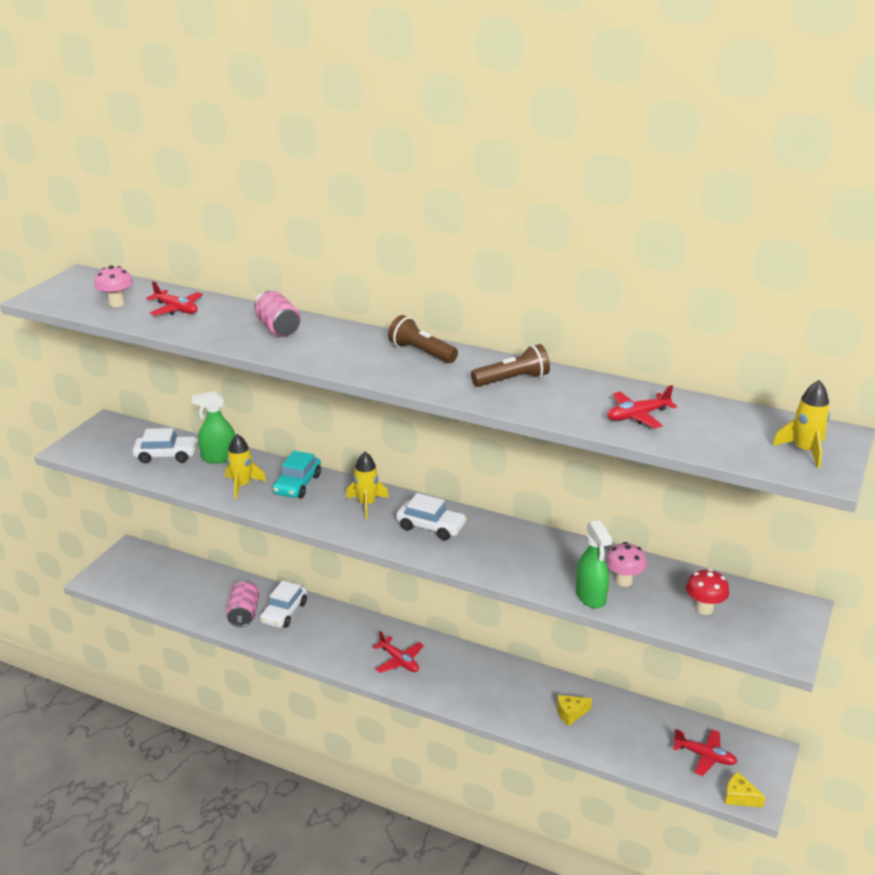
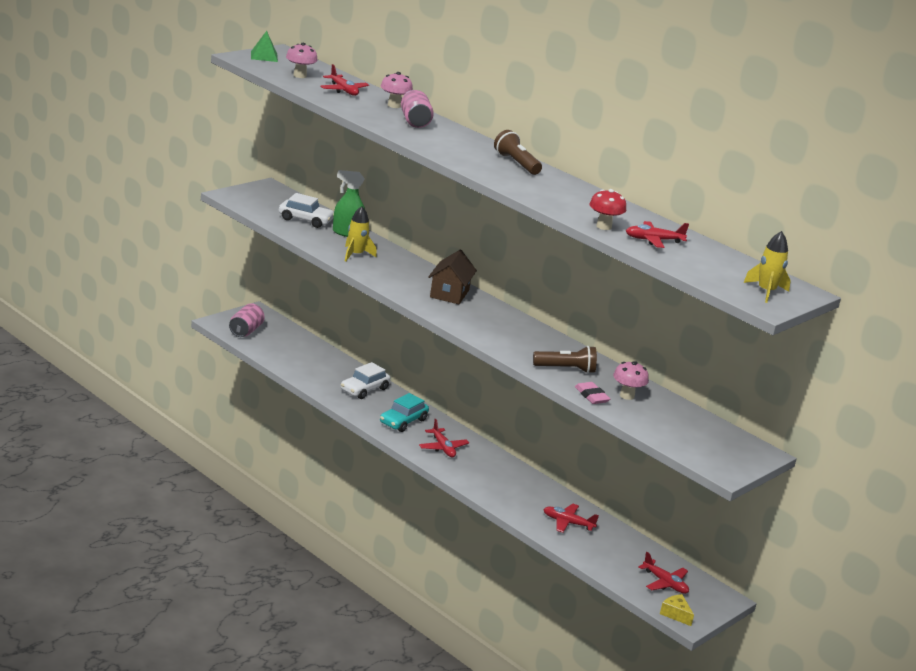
camera: 15 degrees right, 5 degrees down
pink can [226,581,260,627] -> pink can moved to [229,303,265,337]
turquoise car [273,451,321,498] -> turquoise car moved to [380,393,429,432]
yellow rocket [346,452,389,519] -> brown house [428,250,477,304]
white car [396,493,467,540] -> none
brown flashlight [471,344,550,387] -> brown flashlight moved to [533,346,597,373]
yellow cheese [557,695,592,726] -> red plane [543,504,599,533]
green spray bottle [576,520,612,609] -> pink eraser [575,382,610,404]
red mushroom [686,569,729,615] -> red mushroom moved to [590,189,626,230]
none -> green pyramid [251,31,278,62]
none -> pink mushroom [381,72,413,108]

